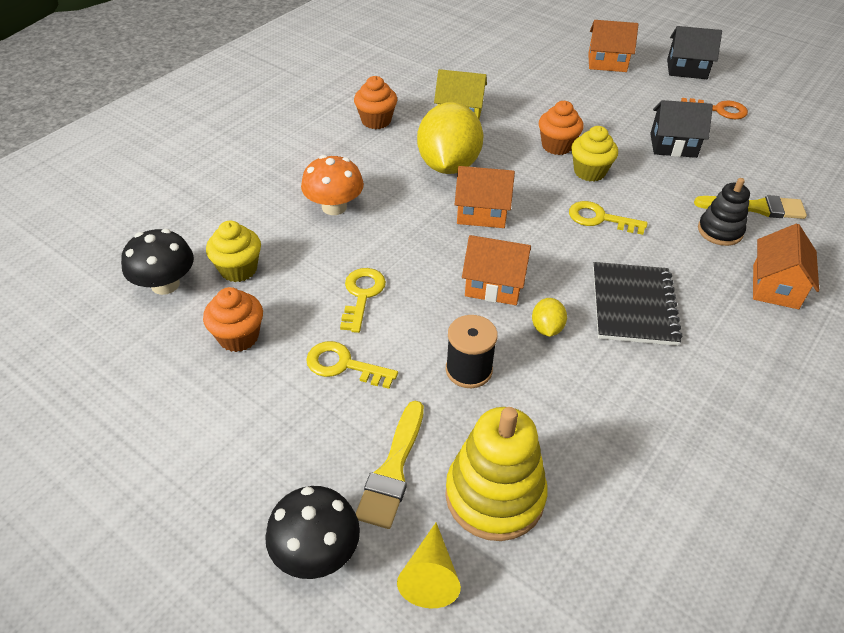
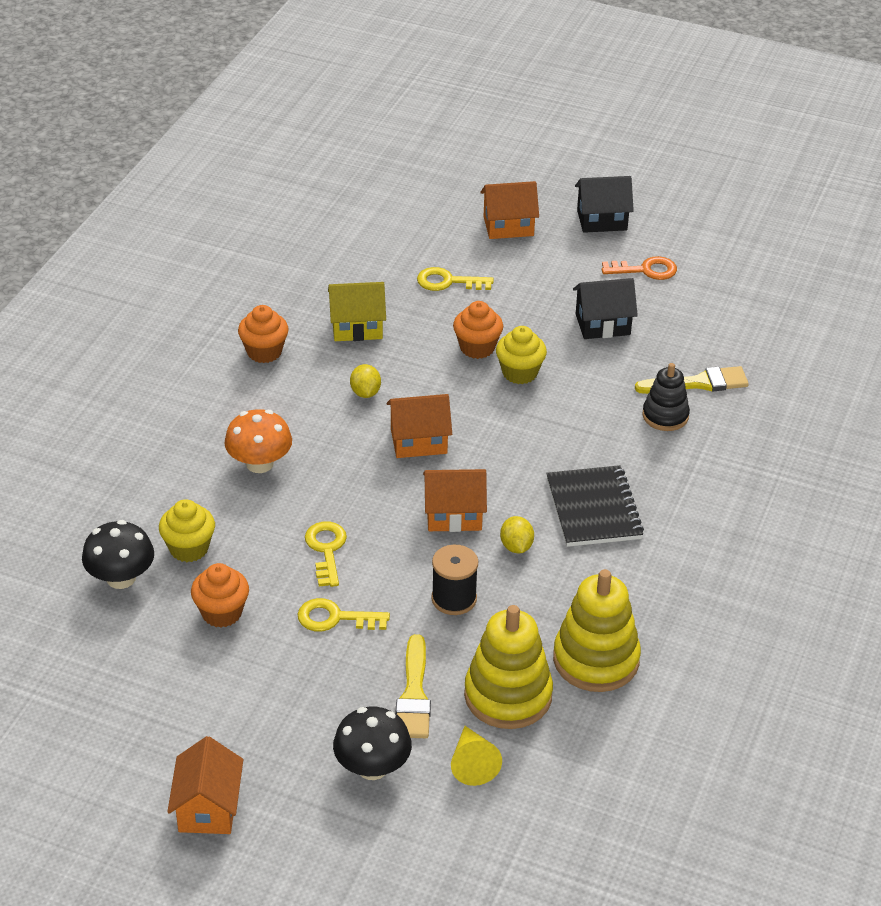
camera: 15 degrees left, 5 degrees down
yellow lemon [417,102,483,174] -> yellow lemon [350,364,381,398], size x0.43
yellow key [569,201,648,235] -> yellow key moved to [417,267,494,291]
orange house [753,224,819,309] -> orange house moved to [167,736,243,834]
none -> yellow stacking toy [553,569,641,692]

